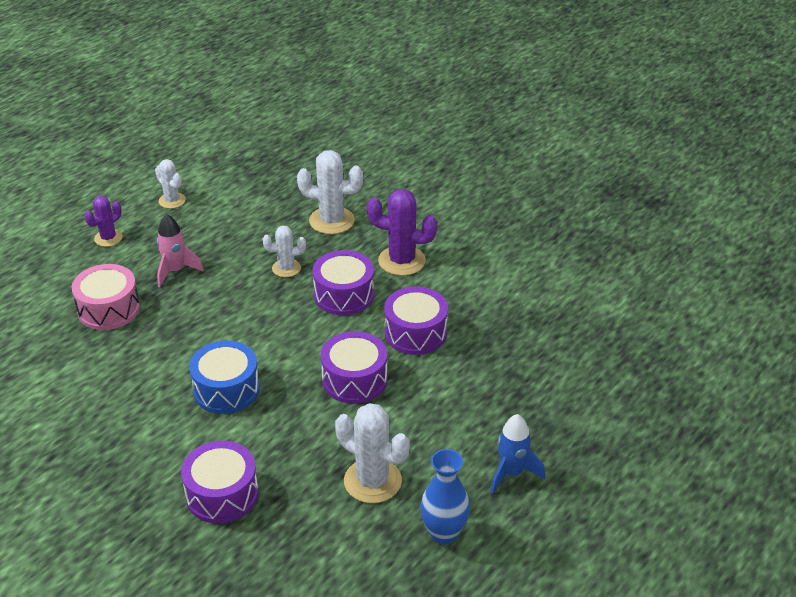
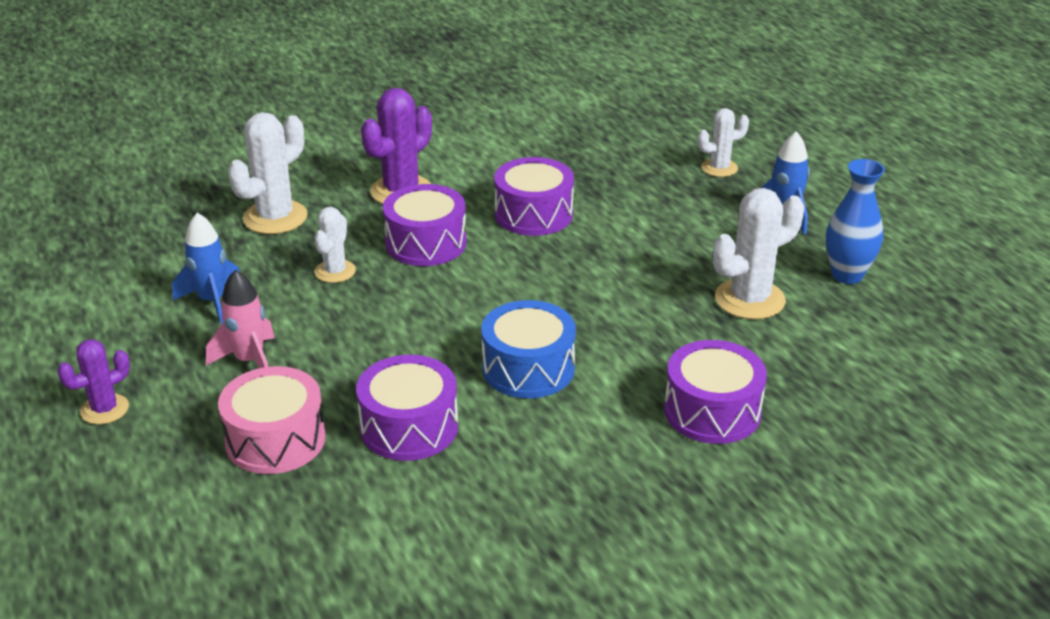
camera: 65 degrees left, 5 degrees down
purple cactus [85,196,123,247] -> purple cactus turned 75 degrees clockwise [57,339,130,424]
white cactus [155,159,186,209] -> white cactus moved to [698,108,749,177]
purple drum [321,331,388,404] -> purple drum moved to [356,355,458,461]
none -> blue rocket [172,213,240,324]

